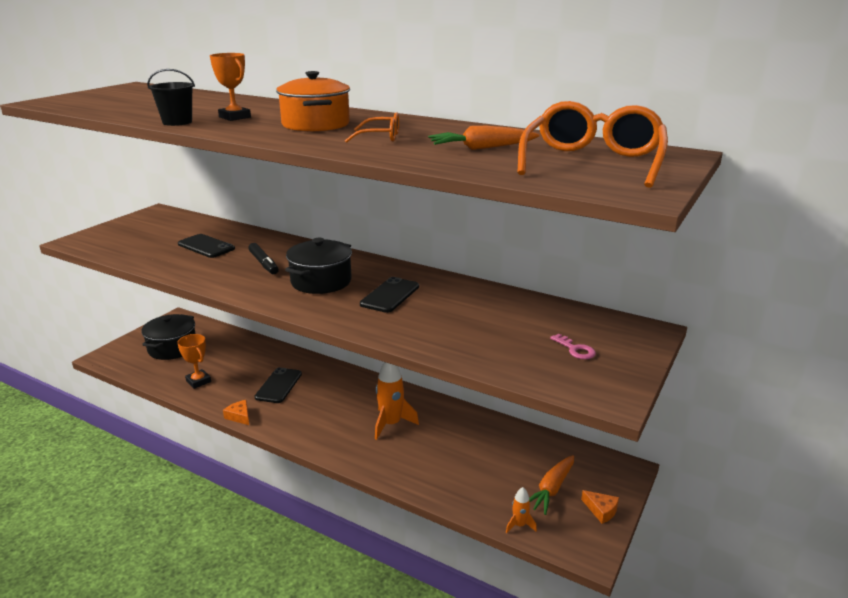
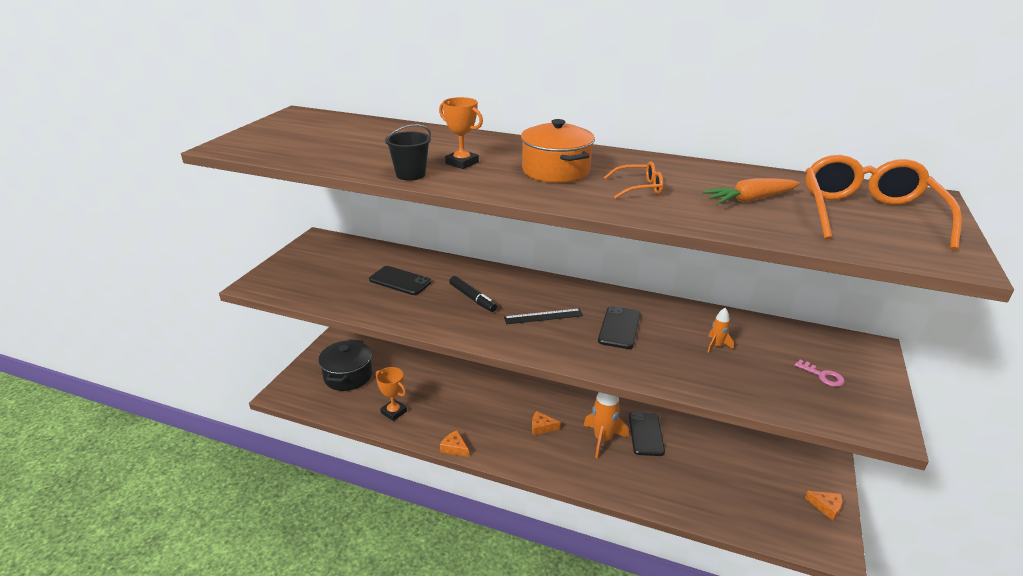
camera: 10 degrees left, 5 degrees up
black phone [254,367,302,403] -> black phone moved to [629,412,665,456]
black pot [285,238,352,294] -> black ruler [504,308,583,324]
orange rocket [506,487,537,533] -> orange rocket moved to [707,308,734,353]
orange carrot [529,455,574,515] -> none
none -> orange cheese [532,411,561,435]

